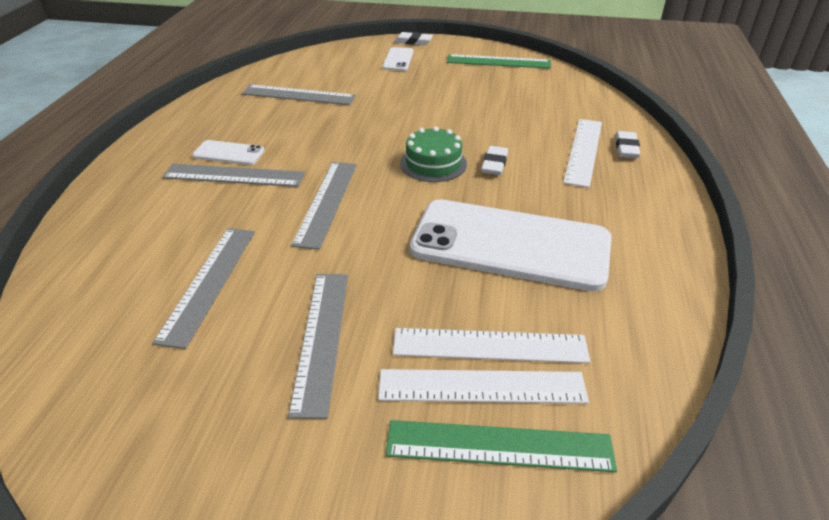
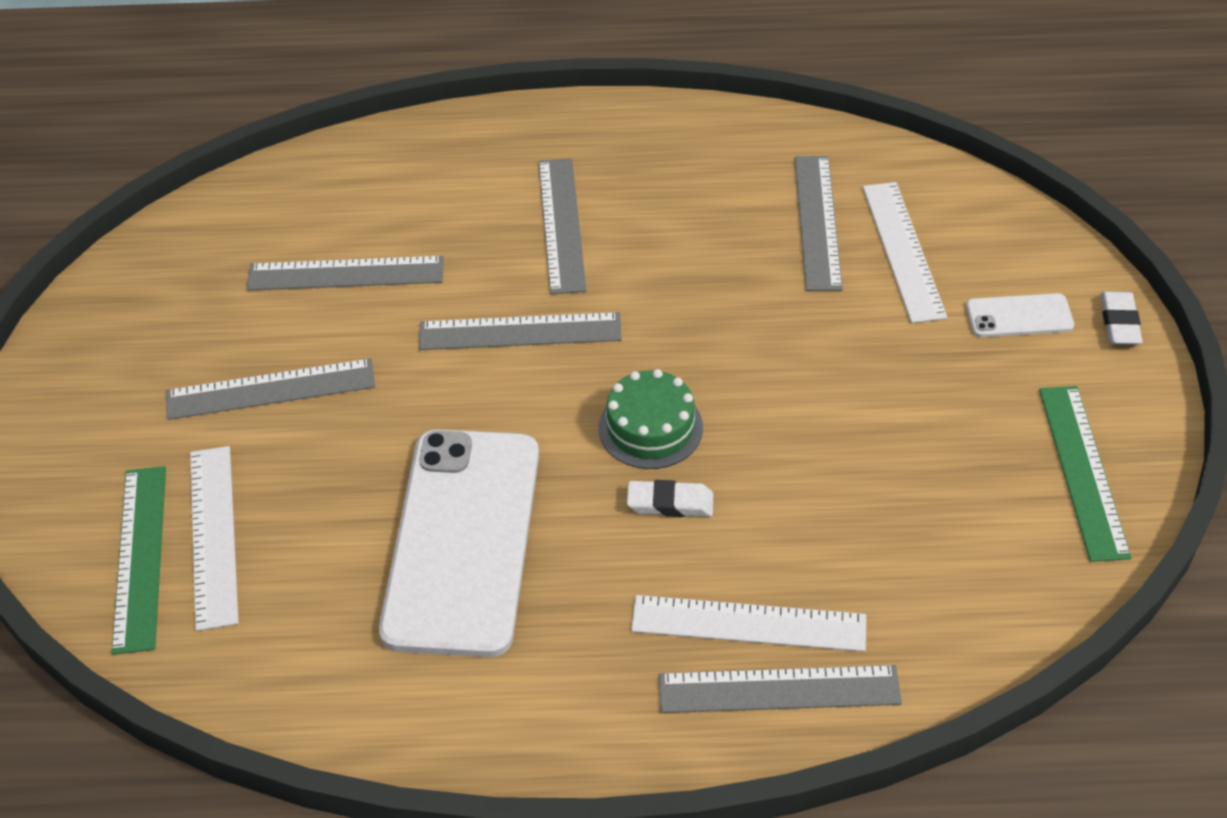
camera: 80 degrees right, 10 degrees up
white phone [192,140,265,165] -> none
white ruler [393,328,590,363] -> white ruler moved to [863,182,947,323]
white eraser [616,131,640,158] -> grey ruler [659,665,902,713]

